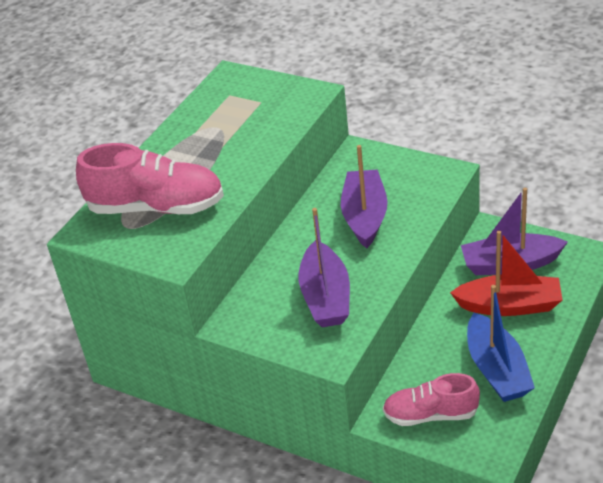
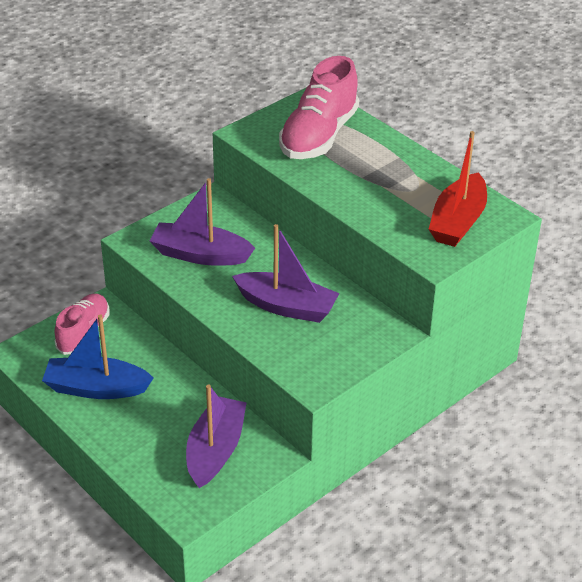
camera: 105 degrees right, 0 degrees up
red boat [450,231,563,316] -> red boat moved to [429,131,487,247]

